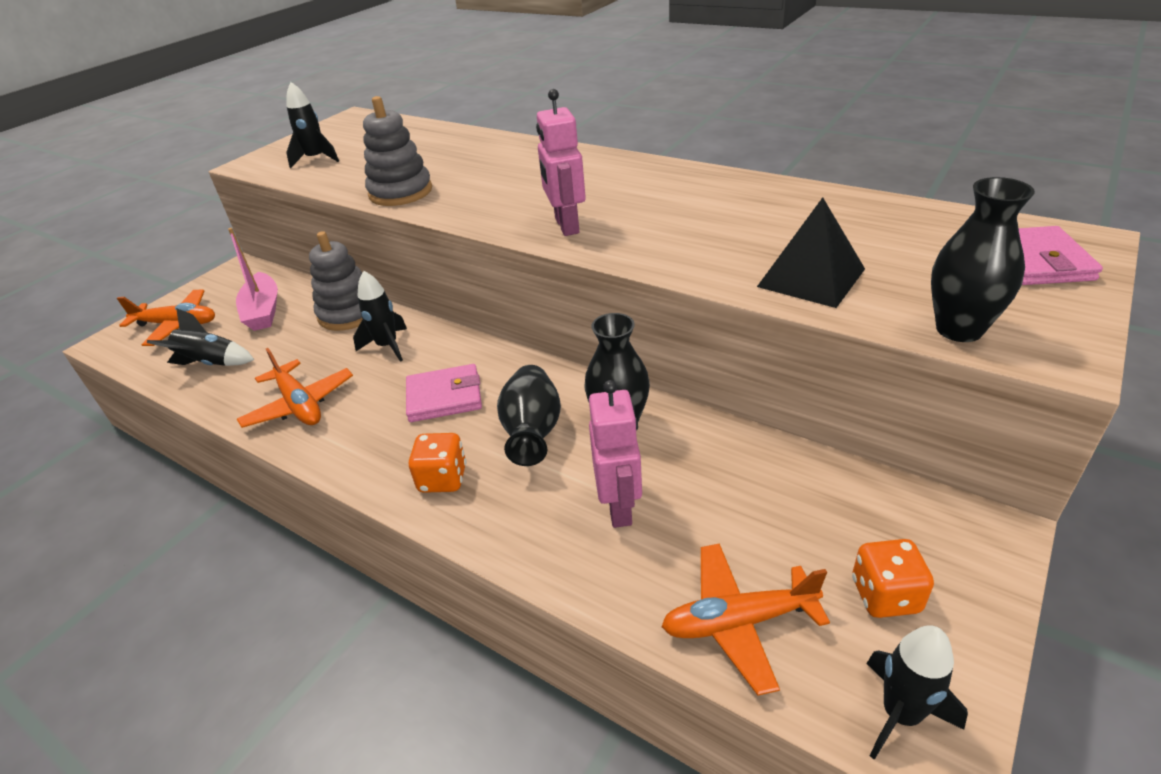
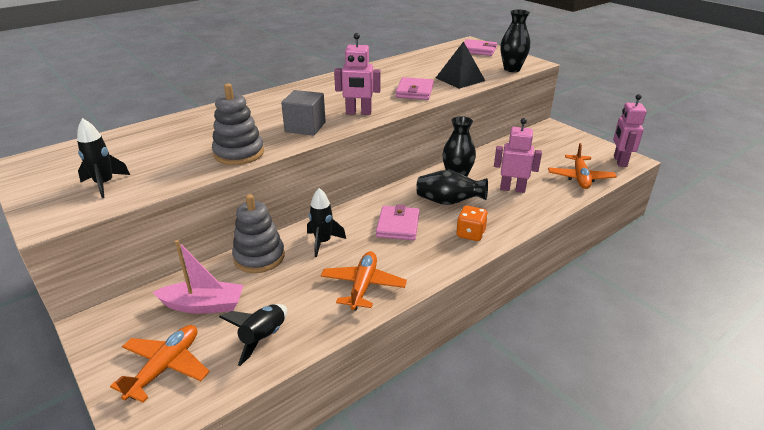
camera: 75 degrees left, 5 degrees down
orange plane [237,348,353,428] -> orange plane turned 60 degrees counterclockwise [321,251,407,310]
orange dice [852,539,934,618] -> none
black rocket [866,625,968,760] -> pink robot [613,94,647,167]
none -> grey cube [281,90,326,136]
none -> pink wallet [396,77,434,100]

